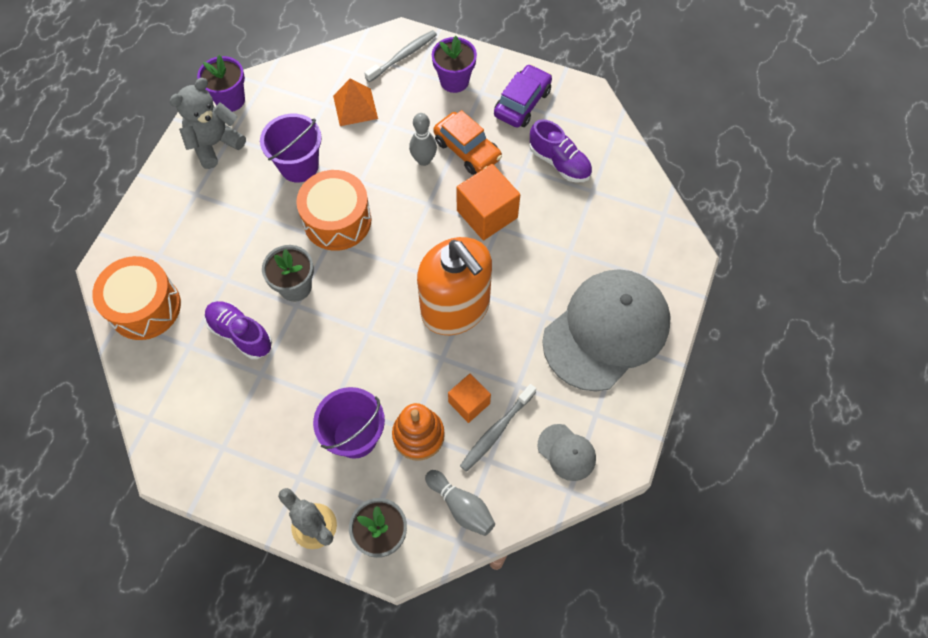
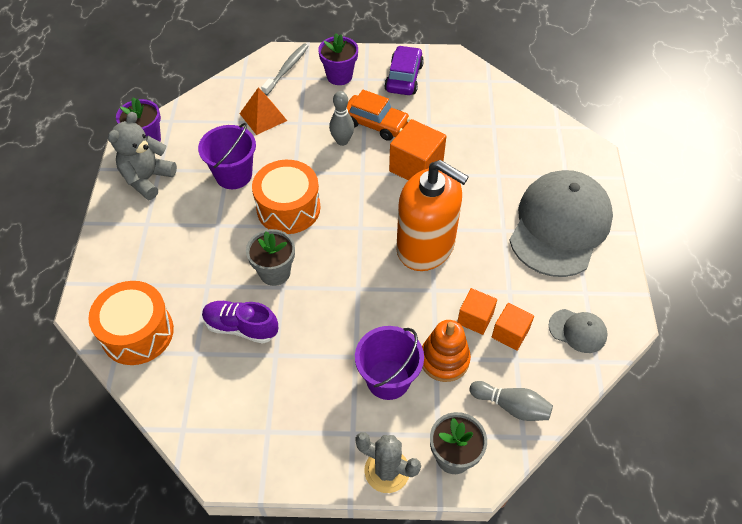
camera: 20 degrees left, 10 degrees down
grey toothbrush [460,384,536,472] -> orange cube [492,303,534,351]
purple shoe [529,119,592,182] -> none

